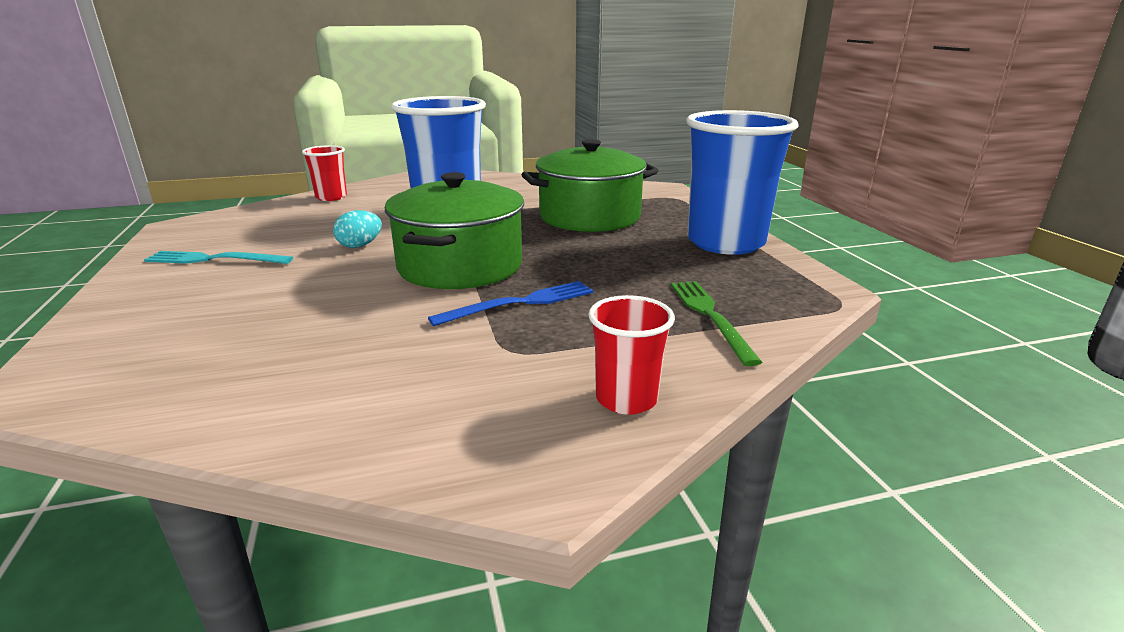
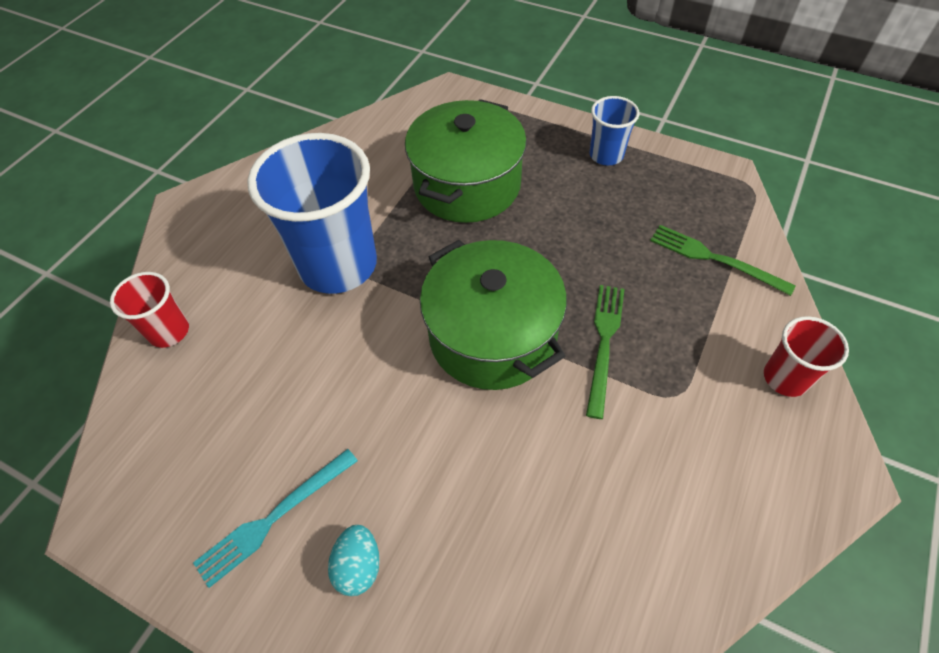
camera: 45 degrees left, 30 degrees up
turquoise egg [333,210,382,248] -> turquoise egg moved to [328,525,380,596]
blue fork [428,281,593,326] -> green fork [586,285,624,419]
blue cup [686,110,799,255] -> blue cup [590,96,639,165], size x0.49

